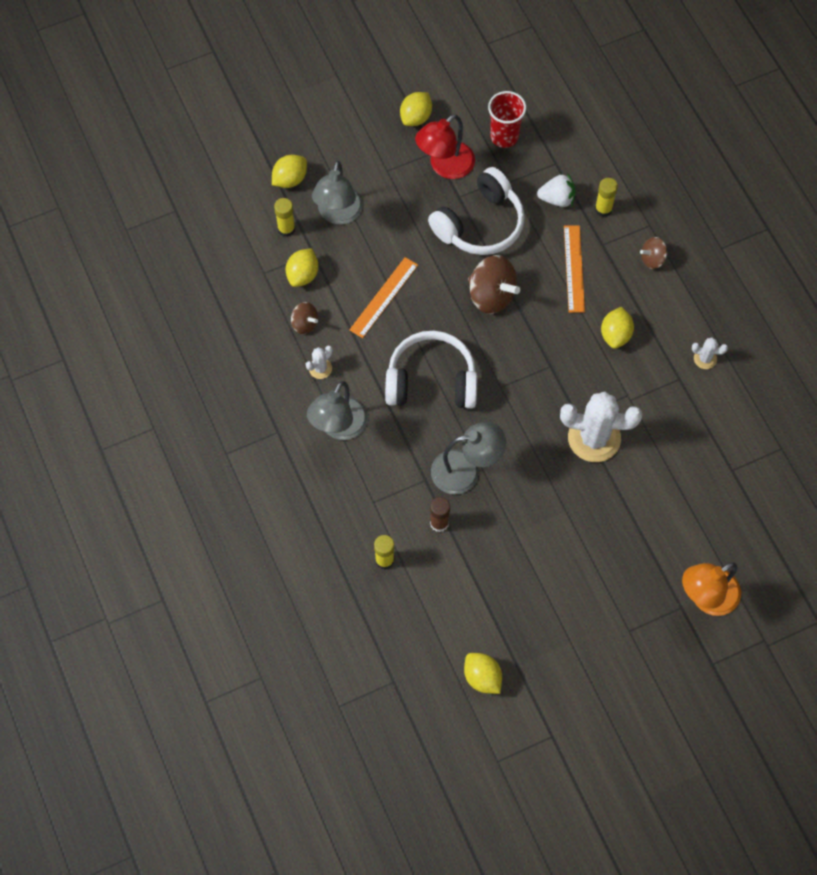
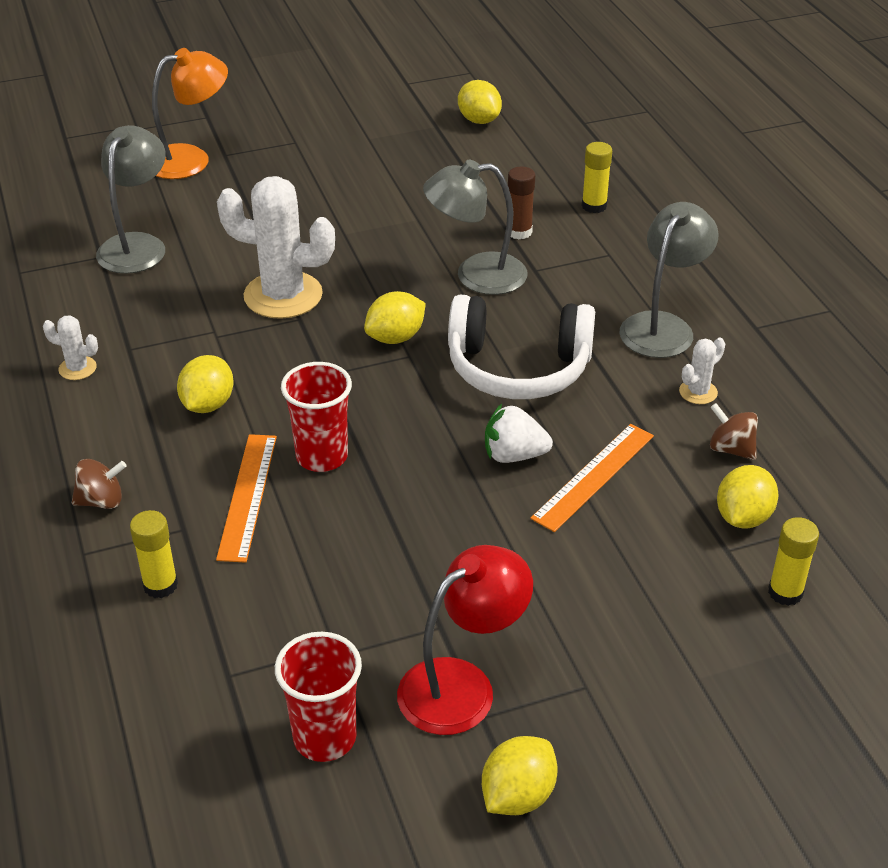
camera: 175 degrees left, 25 degrees down
yellow lemon [272,155,307,188] -> yellow lemon moved to [364,291,426,344]
grey lamp [312,161,363,225] -> grey lamp moved to [96,125,166,274]
white headphones [428,167,525,255] -> none
brown spinning top [468,255,520,314] -> none
white strawberry [537,173,576,207] -> white strawberry moved to [485,403,553,463]
none -> red cup [281,362,352,472]

